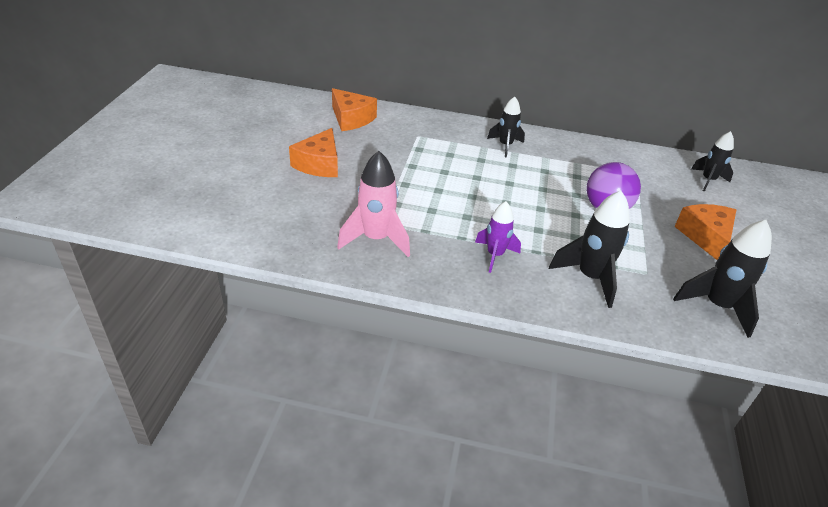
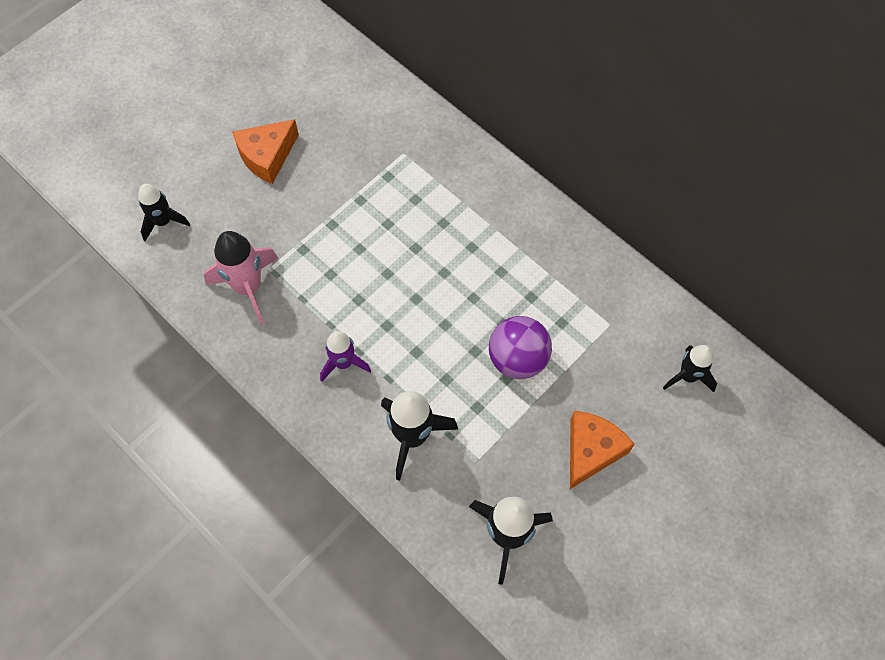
camera: 35 degrees right, 25 degrees up
orange cheese [332,88,377,131] -> none
black rocket [487,97,525,158] -> black rocket moved to [138,184,190,241]

